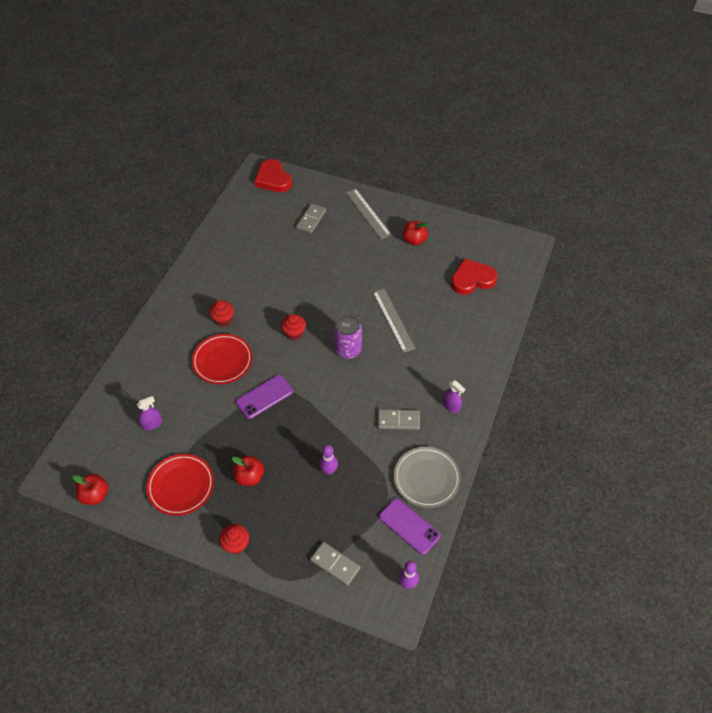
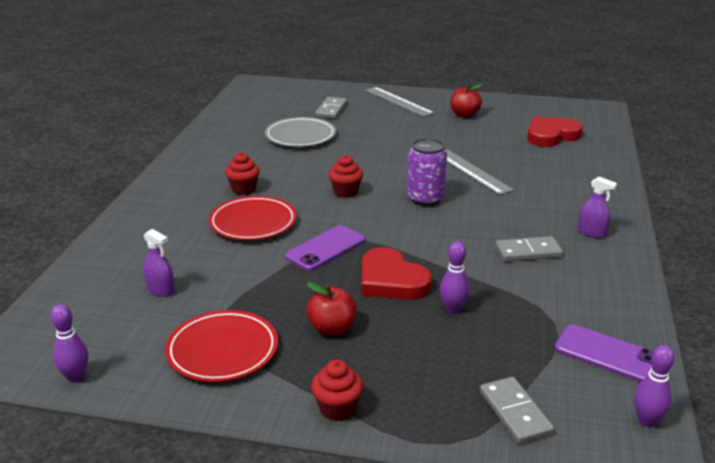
camera: 10 degrees left, 25 degrees down
red apple [73,474,109,505] -> purple bowling pin [51,304,88,383]
purple spray bottle [137,396,162,430] -> purple spray bottle turned 75 degrees clockwise [143,229,175,297]
red heart [254,159,292,192] -> red heart moved to [362,247,432,300]
grey domino [310,542,360,586] -> grey domino turned 45 degrees clockwise [480,377,554,444]
grey plate [394,447,461,508] -> grey plate moved to [265,117,336,147]

